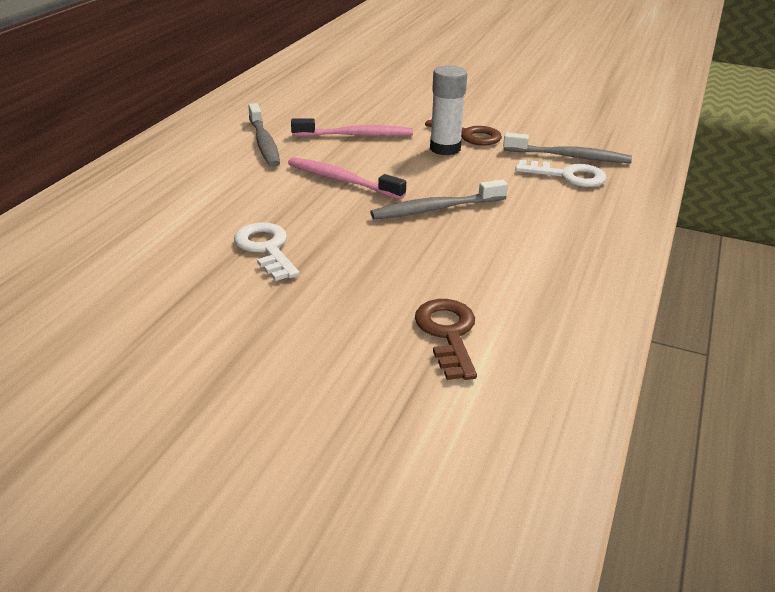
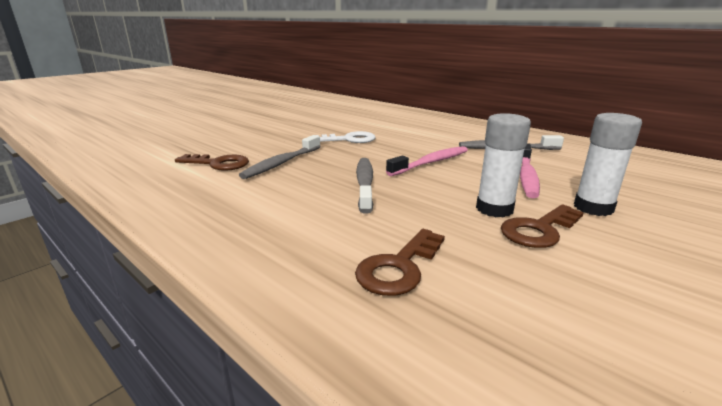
camera: 110 degrees right, 10 degrees down
grey toothbrush [503,132,632,163] -> grey toothbrush moved to [239,135,321,179]
white key [515,160,607,187] -> brown key [355,229,445,296]
none -> white glue stick [574,113,642,216]

